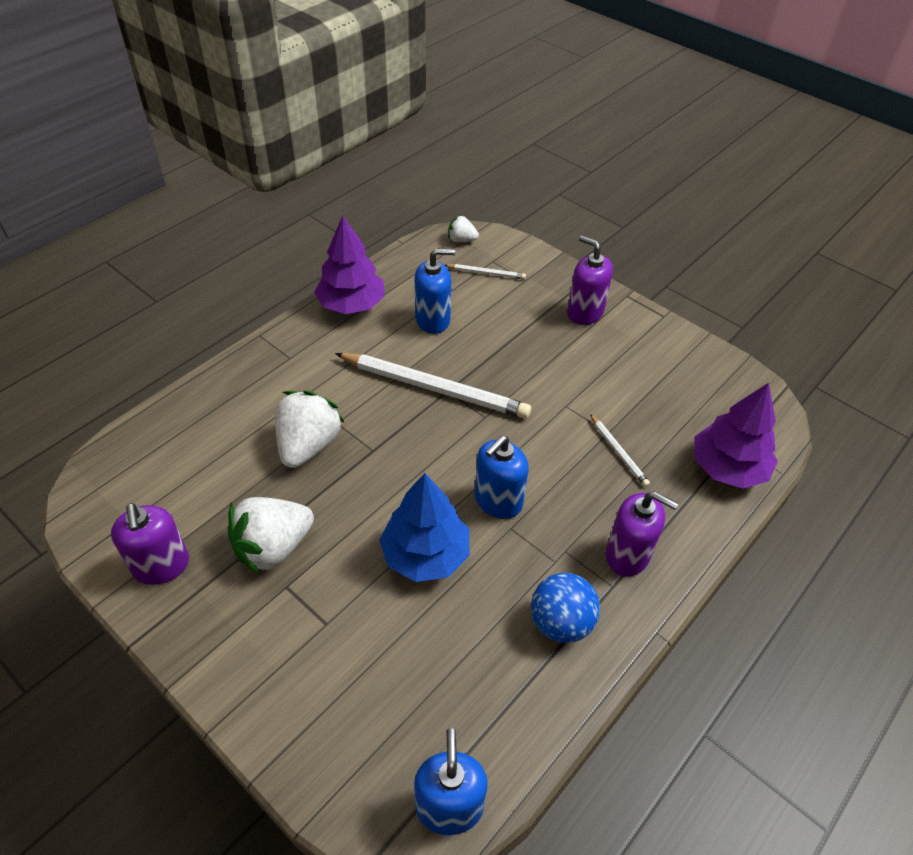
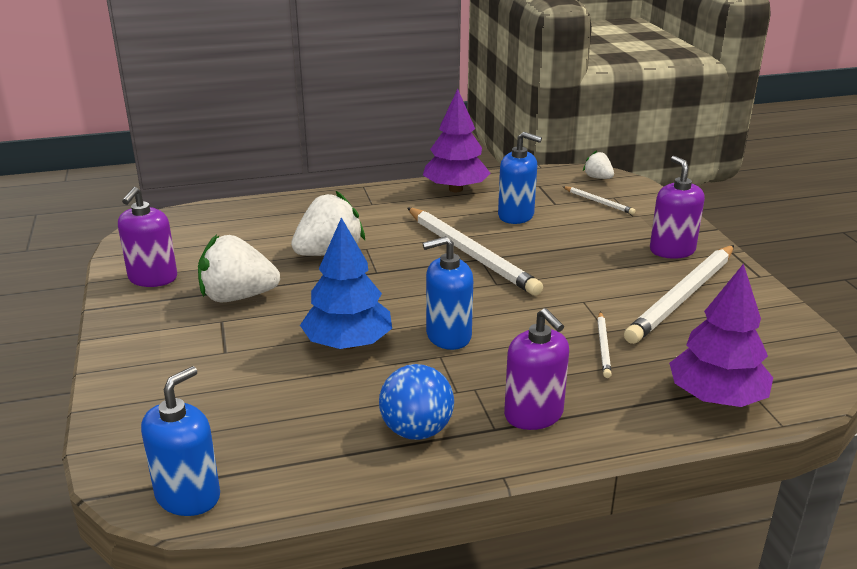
camera: 35 degrees right, 20 degrees down
none -> white pencil [624,245,734,344]

